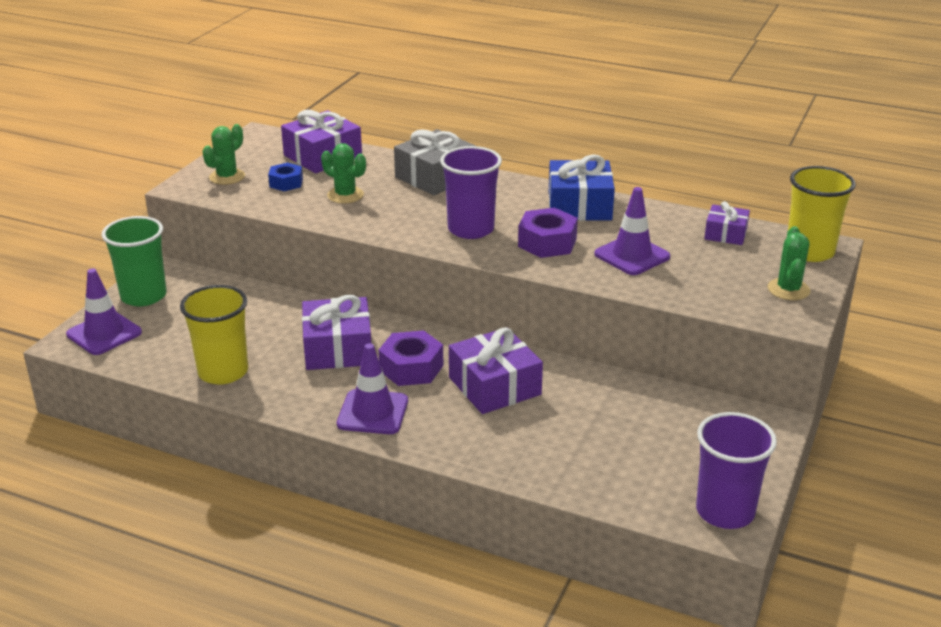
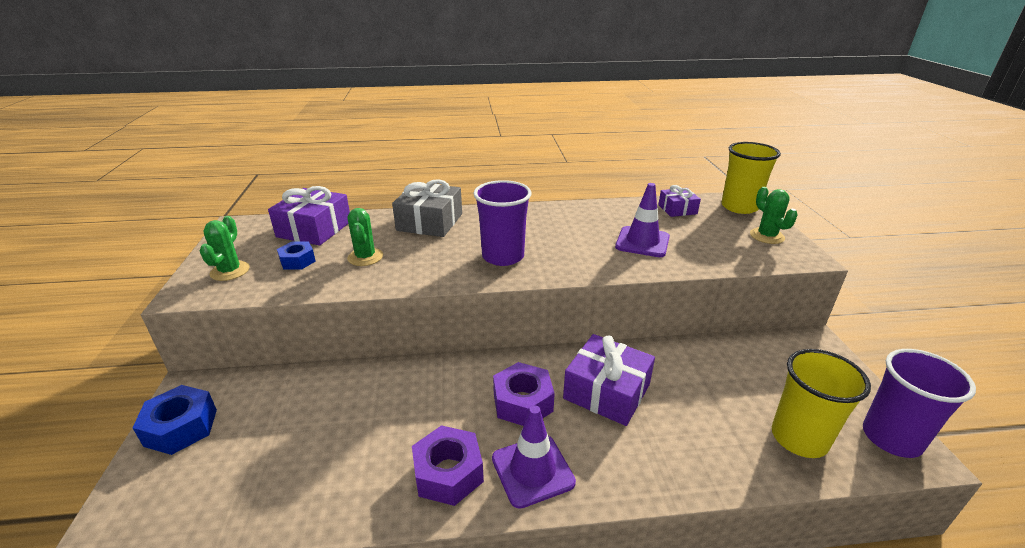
camera: 30 degrees left, 0 degrees up
purple traffic cone [66,268,142,355] -> none
green cup [102,216,167,306] -> blue nut [133,385,217,455]
yellow cup [180,285,248,384] -> yellow cup moved to [772,349,871,458]
purple gift [302,295,372,370] -> none
green cactus [321,143,366,203] -> green cactus turned 75 degrees clockwise [347,208,383,266]
purple nut [518,208,578,258] -> purple nut moved to [412,425,484,506]
blue gift [549,155,615,221] -> none

